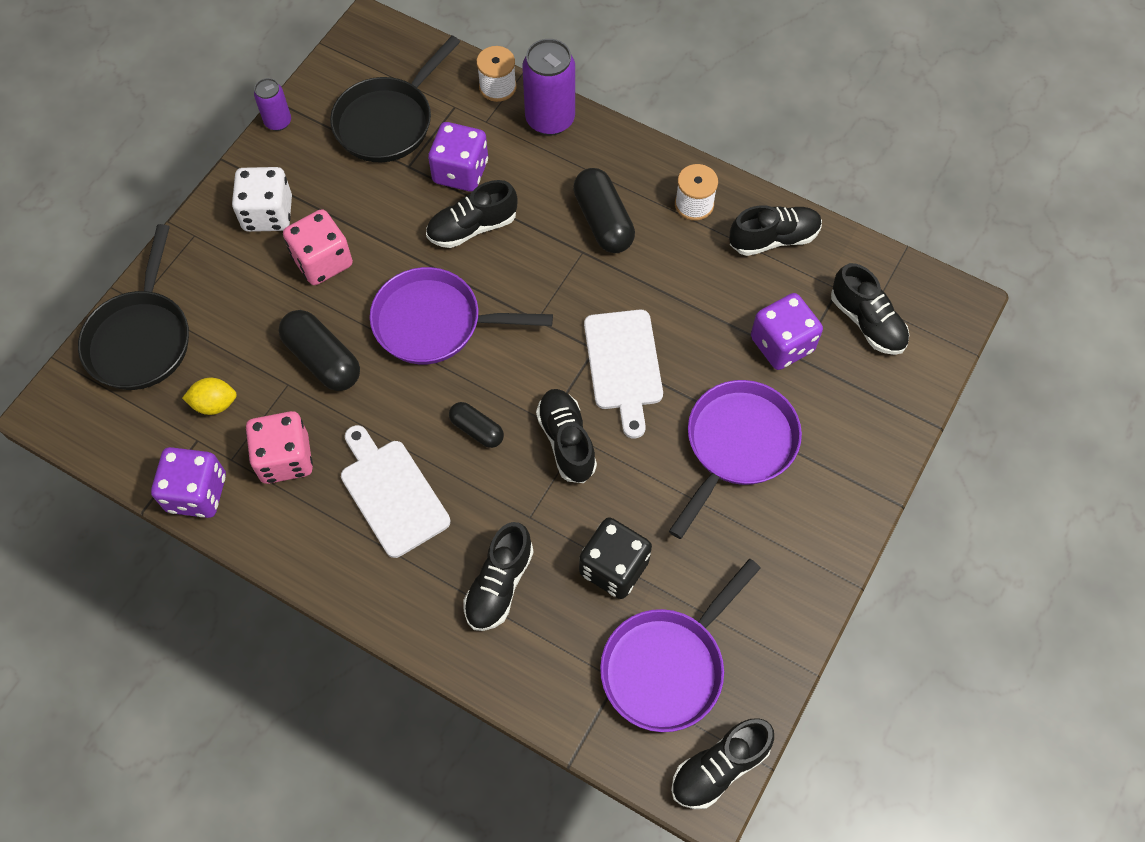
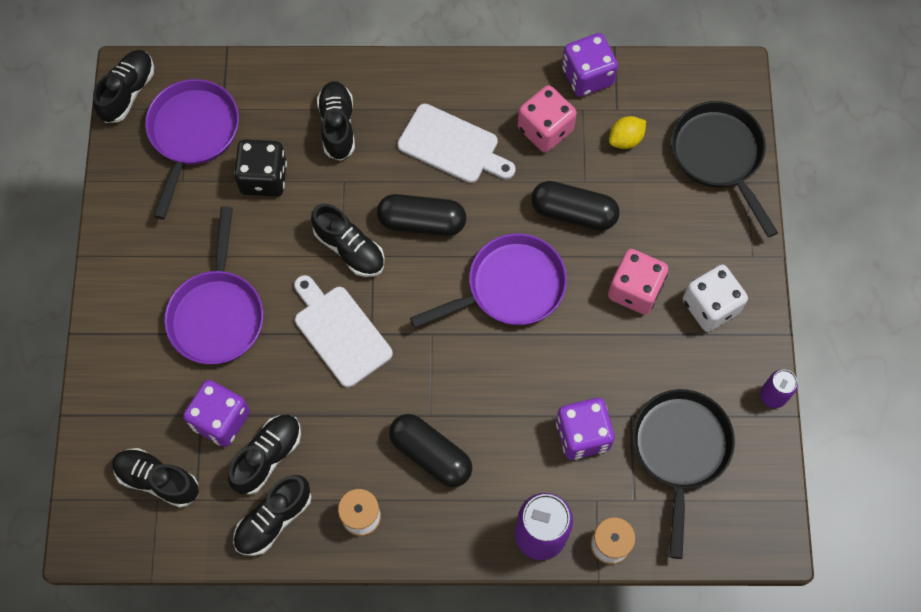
camera: 150 degrees right, 5 degrees up
black shoe [426,180,518,248] -> black shoe moved to [228,415,301,495]
black capsule [449,402,504,448] -> black capsule [377,194,466,236], size x1.67

